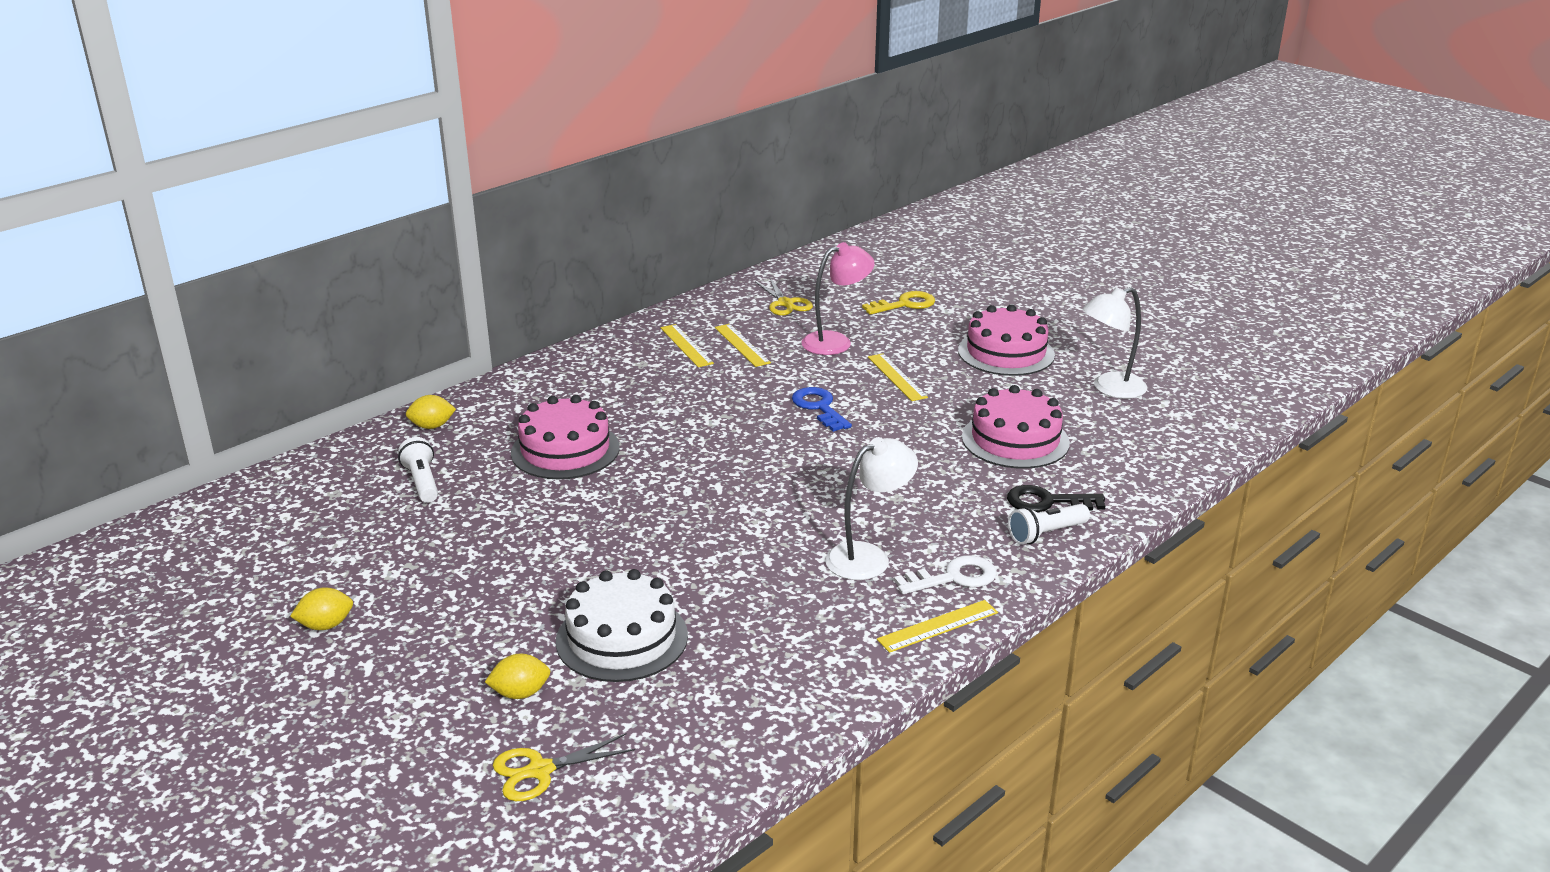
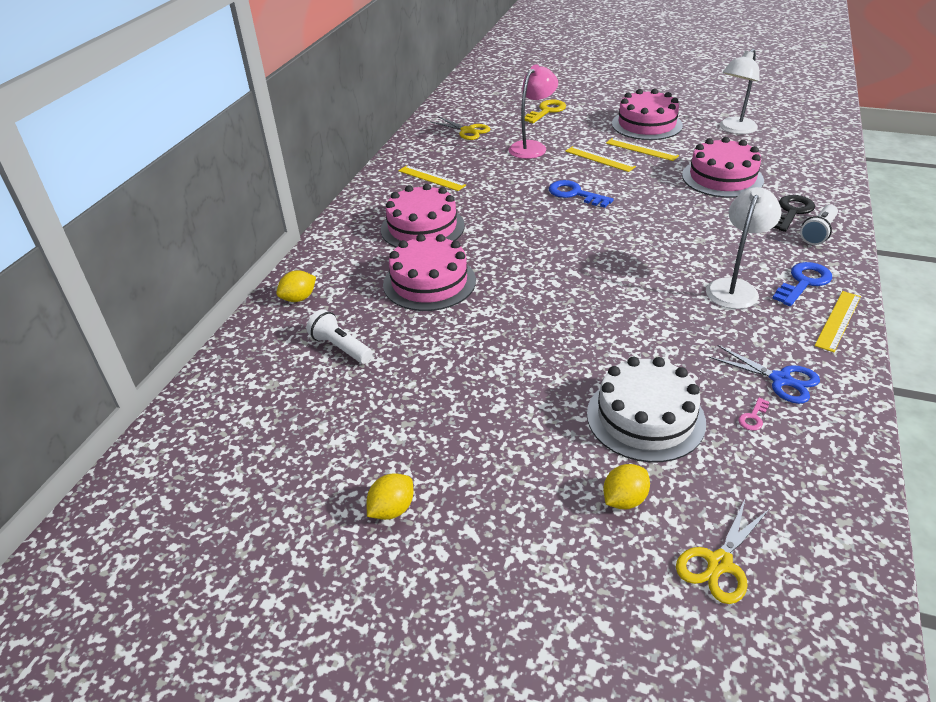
camera: 25 degrees left, 10 degrees up
yellow ruler [715,324,771,367] -> yellow ruler moved to [606,138,679,161]
white key [894,555,996,594] -> blue key [772,262,832,306]
black key [1007,485,1105,512] -> black key turned 150 degrees clockwise [773,195,815,232]
none -> pink cake [381,184,465,247]
none -> blue scissors [709,345,820,404]
none -> pink key [738,398,769,431]

